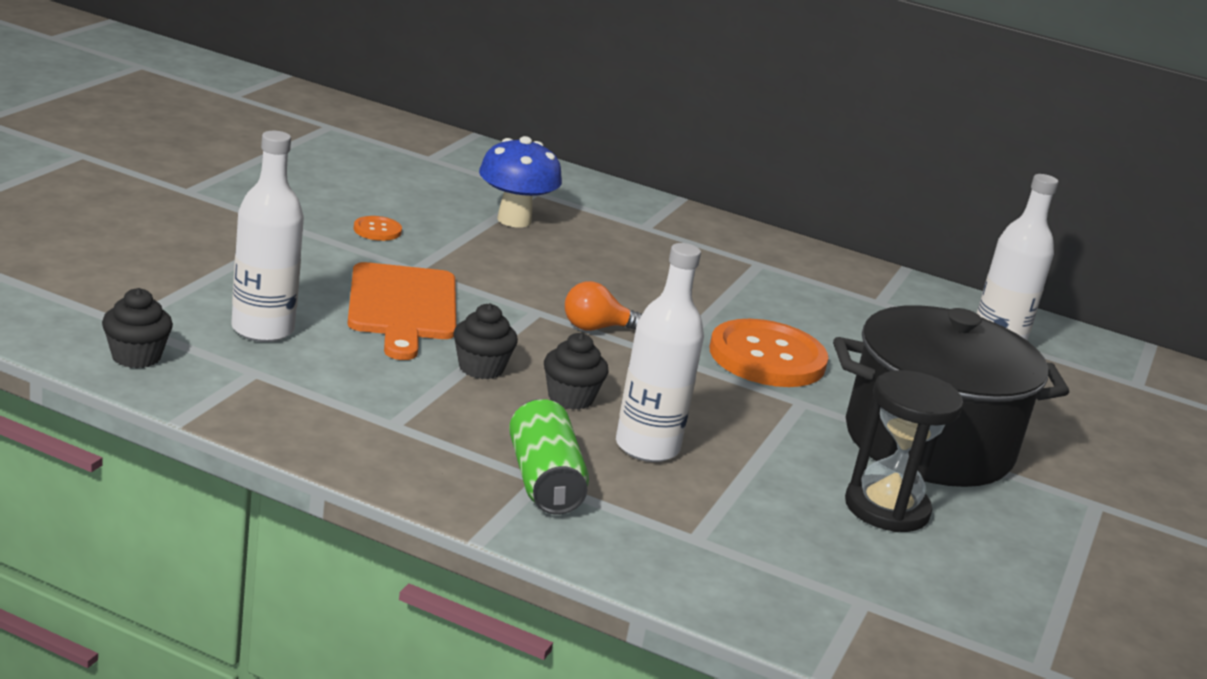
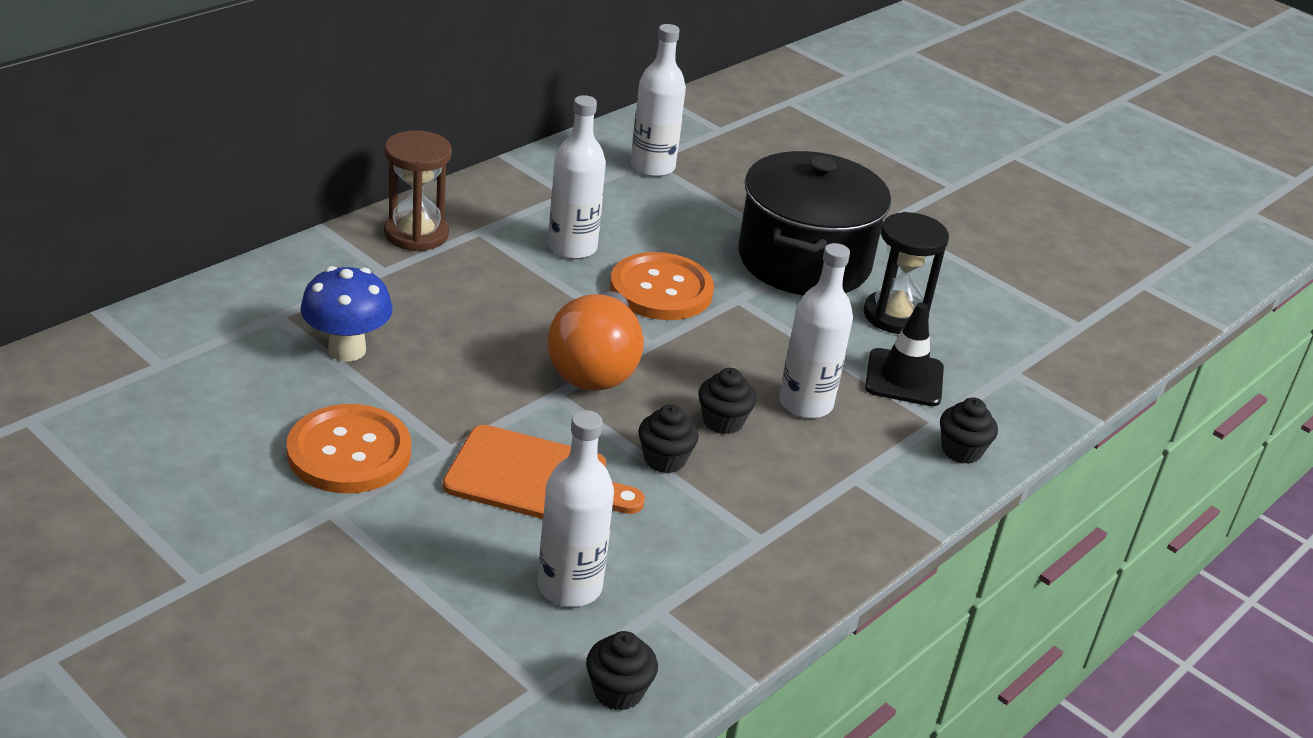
camera: 70 degrees left, 10 degrees up
orange button [354,216,402,241] -> orange button [287,404,411,493], size x2.29
green can [509,399,589,515] -> none
orange light bulb [565,281,643,331] -> orange light bulb [547,291,644,391], size x2.03
none -> brown hourglass [384,130,452,251]
none -> white bottle [548,95,606,259]
none -> black traffic cone [865,303,944,406]
none -> black cupcake [940,397,998,464]

